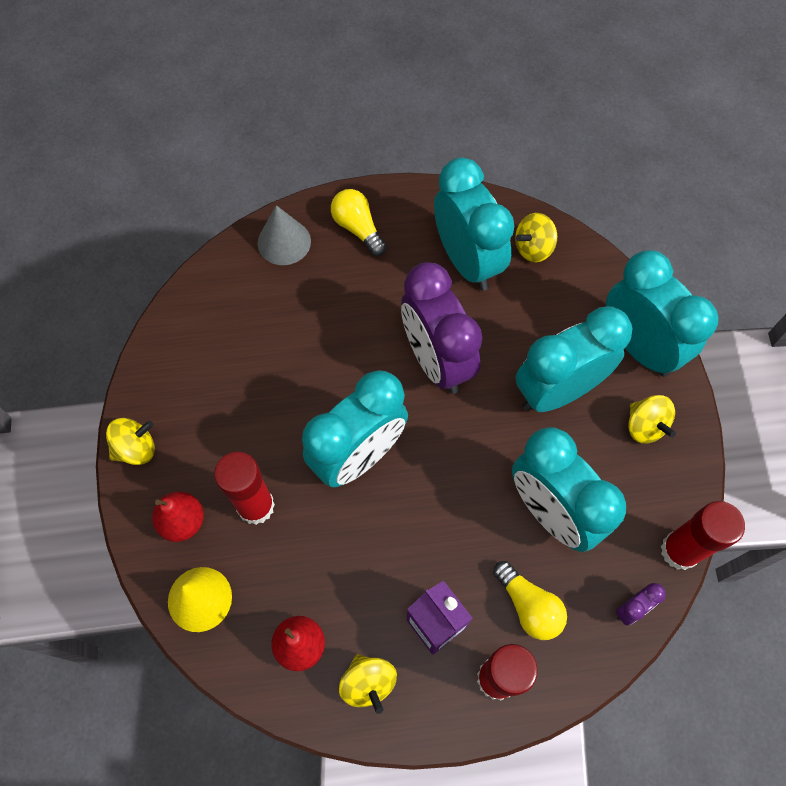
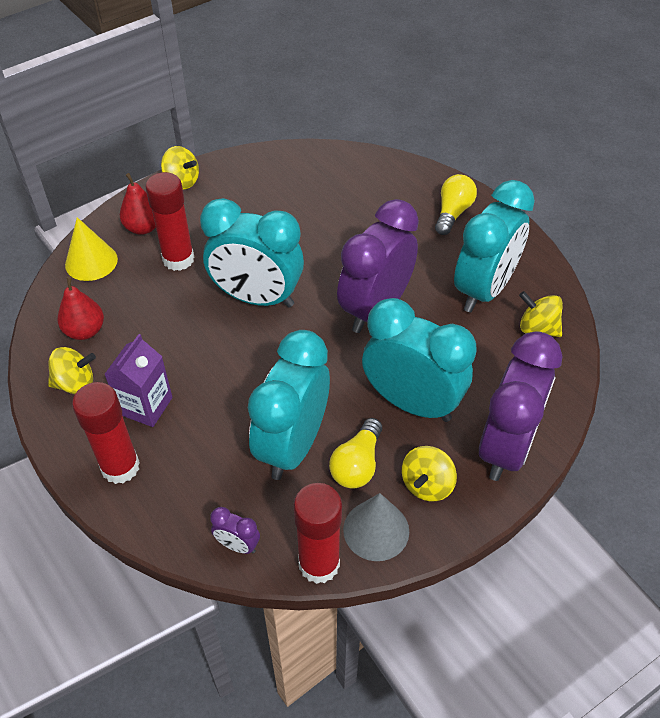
camera: 60 degrees right, 15 degrees down
grey cone [257,205,311,265] -> grey cone moved to [343,493,409,561]
yellow spinning top [339,654,397,714] -> yellow spinning top turned 135 degrees counterclockwise [48,347,96,394]
yellow light bulb [493,561,567,640] -> yellow light bulb moved to [329,418,382,489]
turquoise clock [606,250,718,377] -> purple clock [479,331,563,481]

